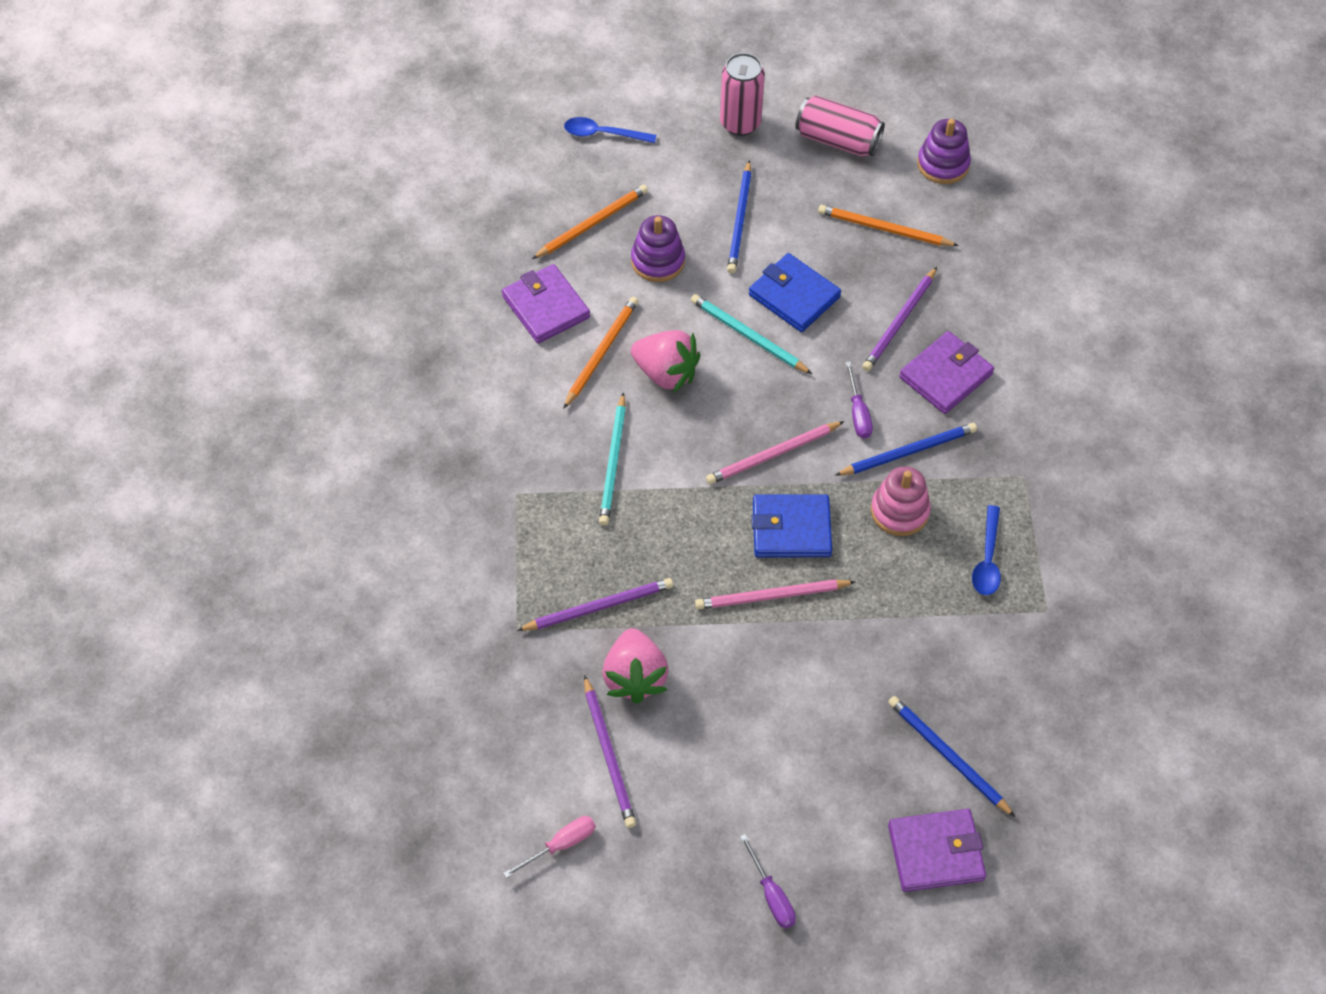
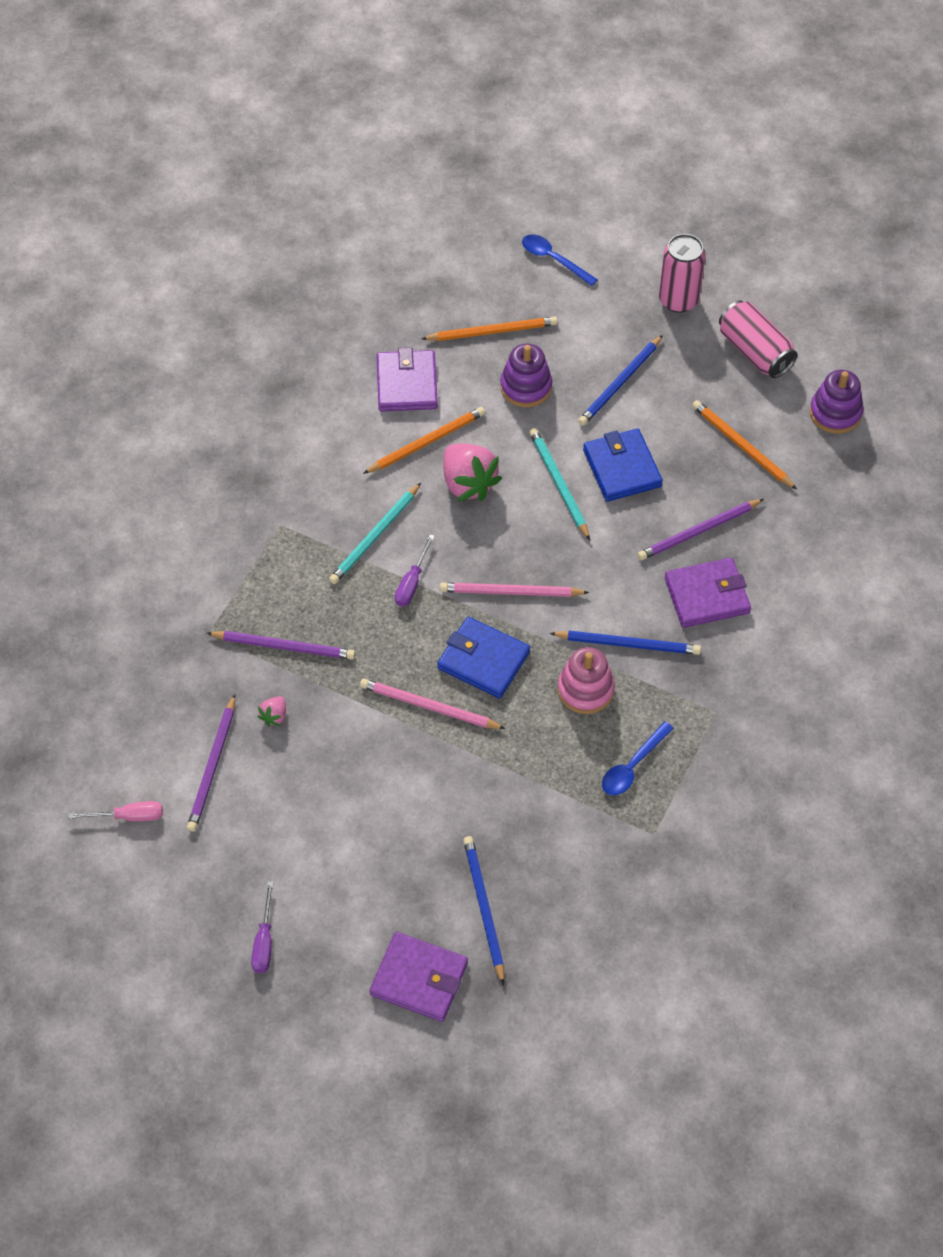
camera: 30 degrees right, 0 degrees up
pink strawberry [602,628,669,704] -> pink strawberry [258,696,286,726], size x0.46
purple screwdriver [845,361,873,439] -> purple screwdriver moved to [395,534,435,607]

